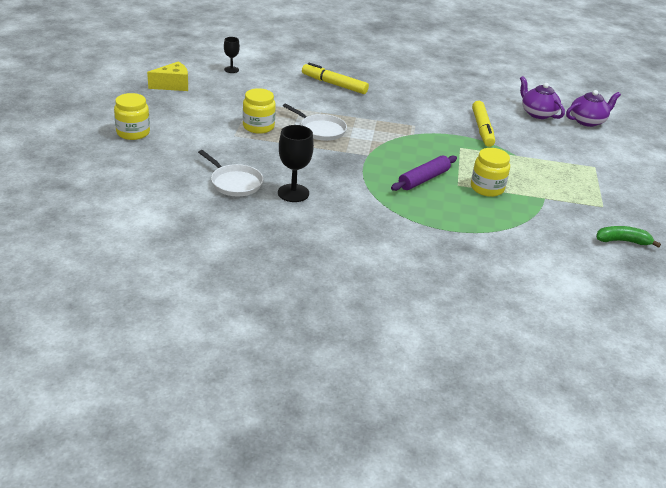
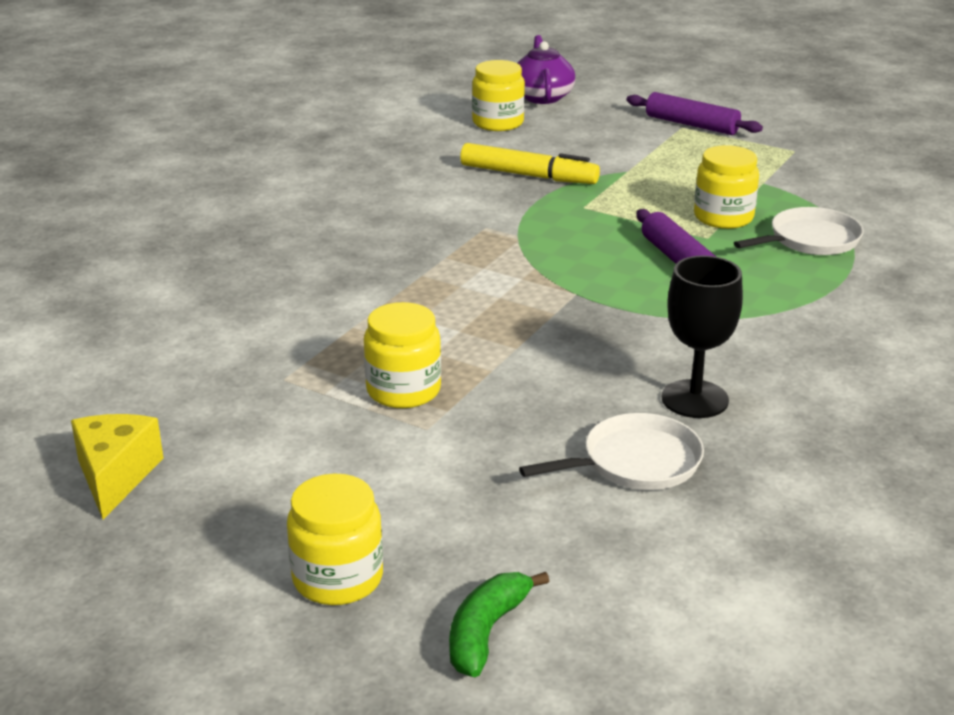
camera: 65 degrees left, 5 degrees down
black goblet [224,37,240,73] -> none
white pan [283,103,347,141] -> white pan moved to [734,207,864,255]
yellow marker [302,63,369,94] -> none
purple teapot [520,76,565,119] -> yellow jar [472,60,525,131]
green banana [596,226,661,248] -> green banana moved to [449,572,549,677]
none -> purple rolling pin [627,92,763,135]

